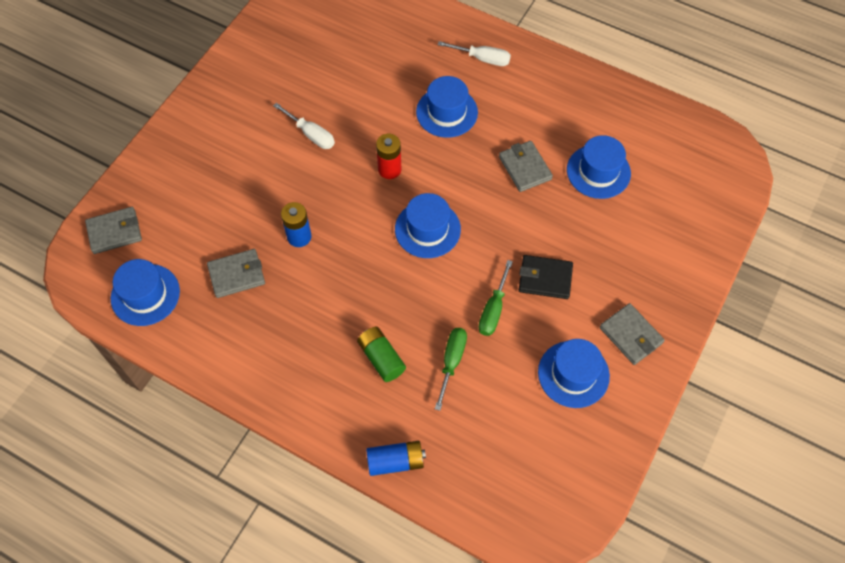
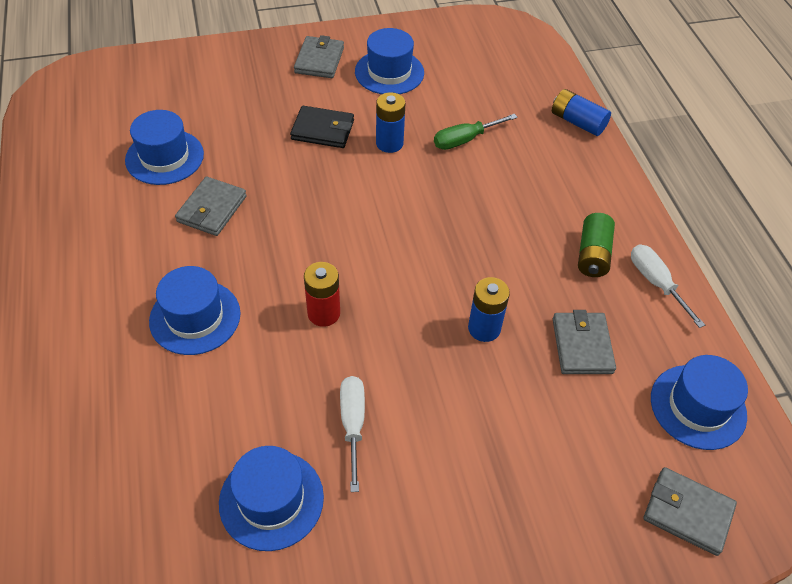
camera: 135 degrees left, 10 degrees down
grey wallet [207,249,265,298] -> grey wallet turned 60 degrees clockwise [553,310,616,374]
green battery [357,327,406,382] -> green battery moved to [578,213,615,277]
blue hat [395,193,461,258] -> blue hat moved to [219,446,324,551]
white screwdriver [438,41,511,66] -> white screwdriver moved to [631,244,705,328]
green screwdriver [478,260,513,336] -> blue battery [376,92,405,153]
black wallet [519,255,573,299] -> black wallet turned 45 degrees counterclockwise [290,106,354,148]

